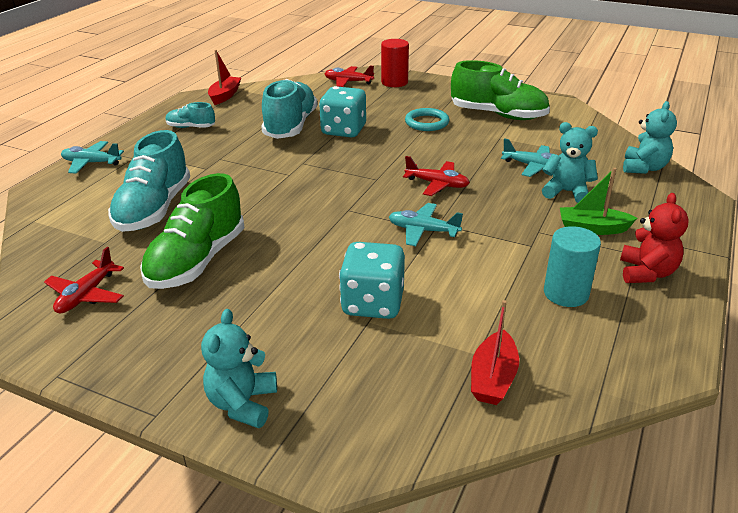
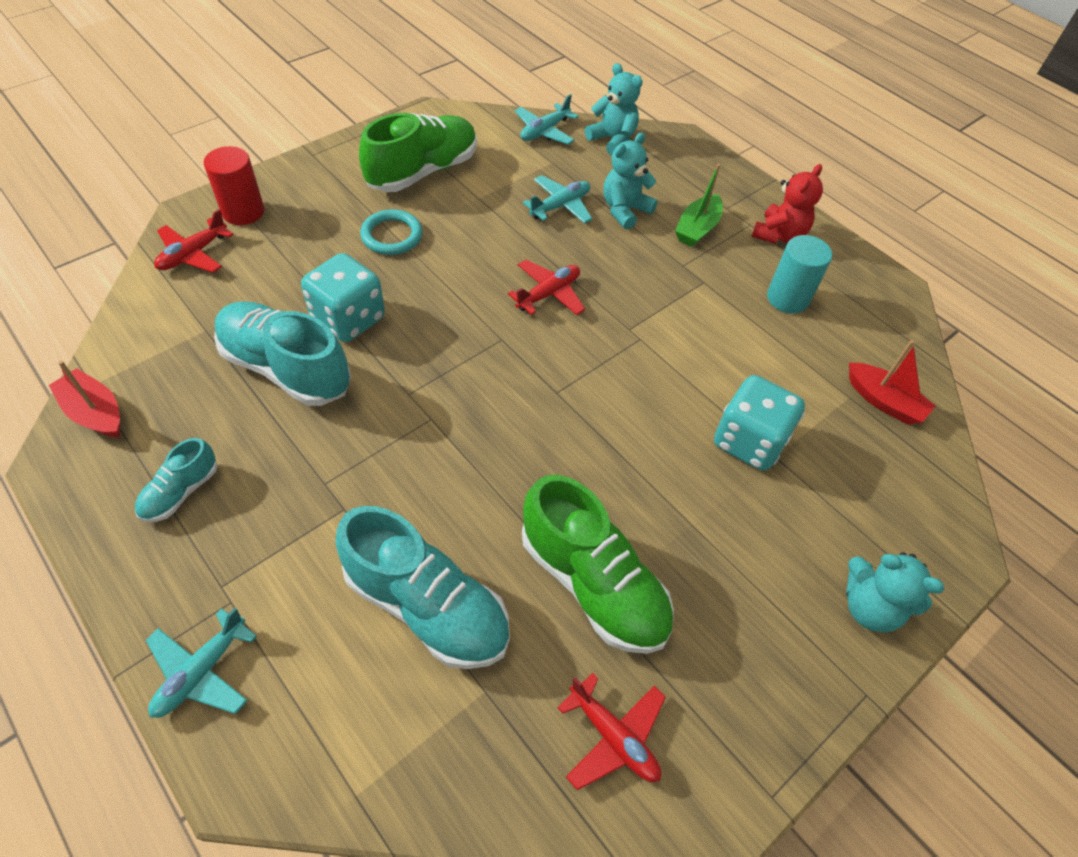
camera: 70 degrees left, 20 degrees up
turquoise plane [389,203,463,246] -> turquoise plane moved to [515,94,578,145]
red teddy bear [620,193,688,283] -> red teddy bear turned 90 degrees clockwise [751,164,823,244]

